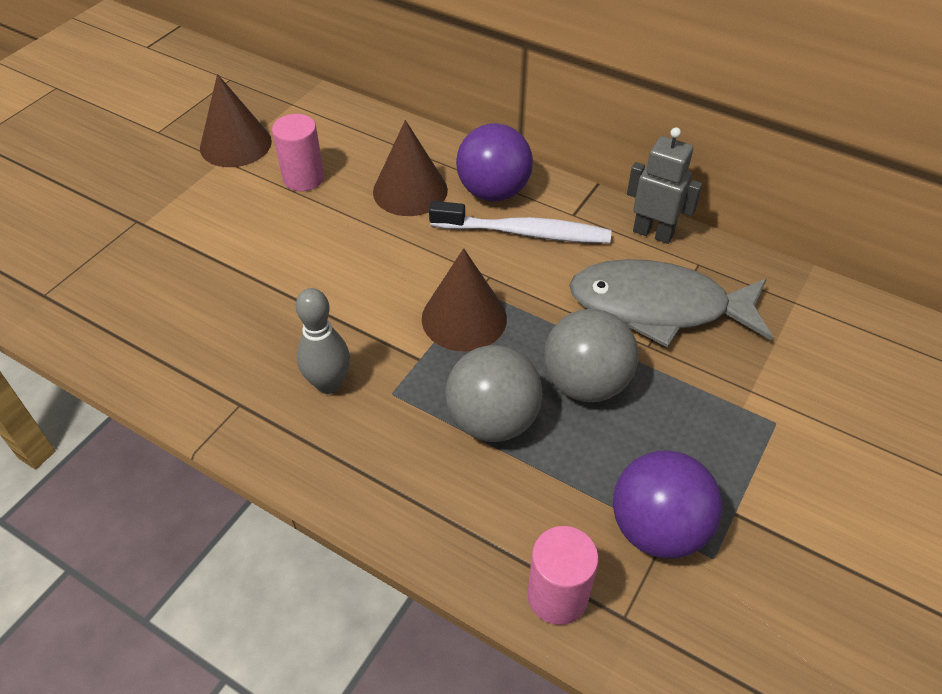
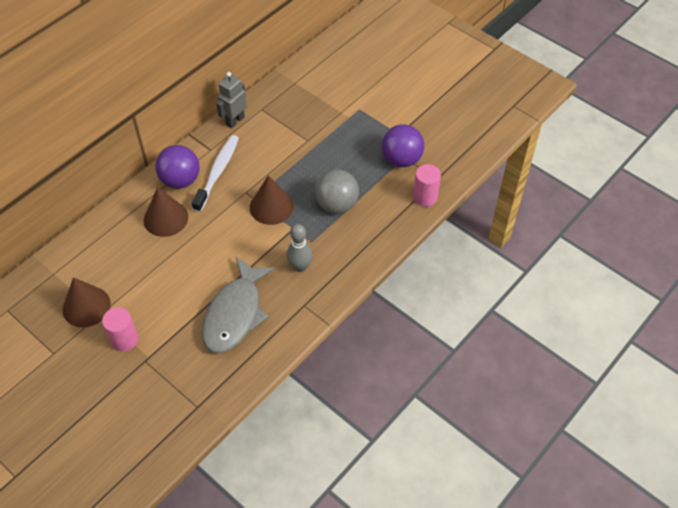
camera: 80 degrees left, 5 degrees up
pink cylinder [272,114,324,191] -> pink cylinder moved to [102,307,138,352]
grey ball [544,309,638,402] -> none
grey fish [569,259,772,348] -> grey fish moved to [202,257,275,353]

